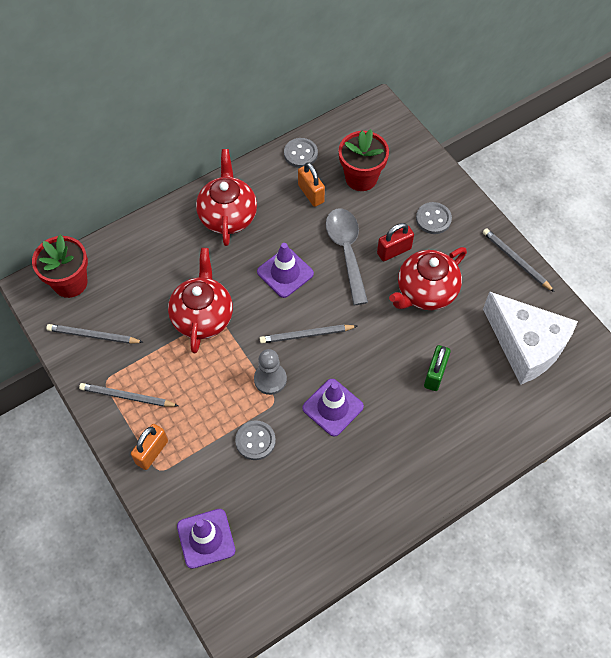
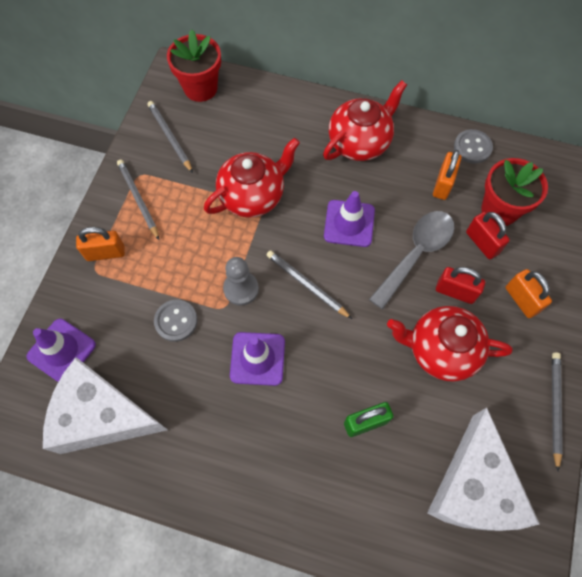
camera: 50 degrees right, 5 degrees up
grey button [416,202,452,234] -> orange padlock [506,269,552,318]
none -> white cheese [43,357,168,454]
none -> red padlock [466,212,510,259]

